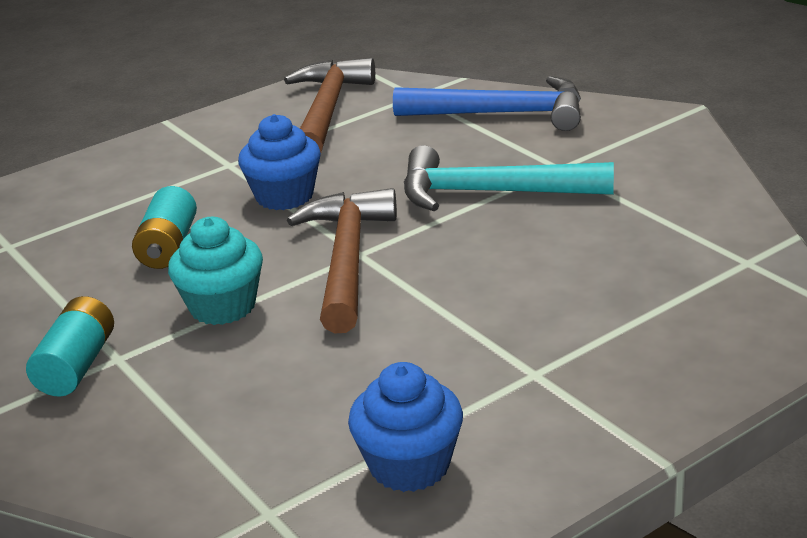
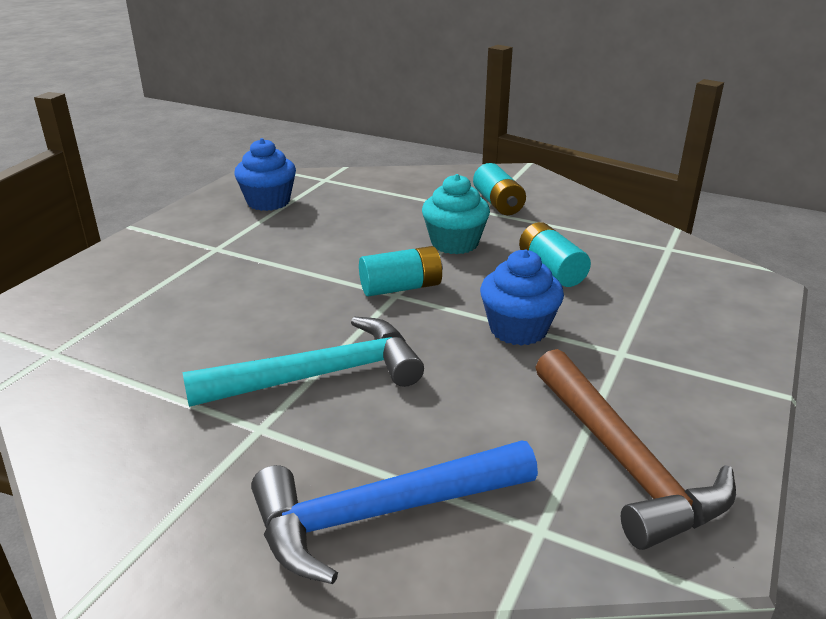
camera: 150 degrees right, 0 degrees up
brown hammer [287,188,397,333] -> turquoise battery [359,246,443,296]

